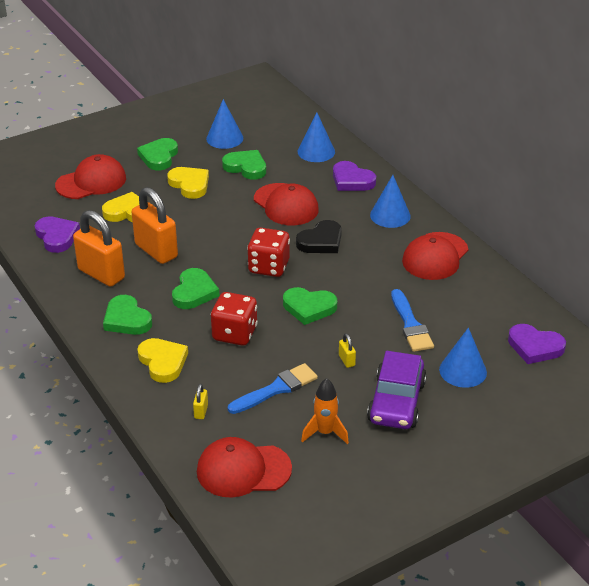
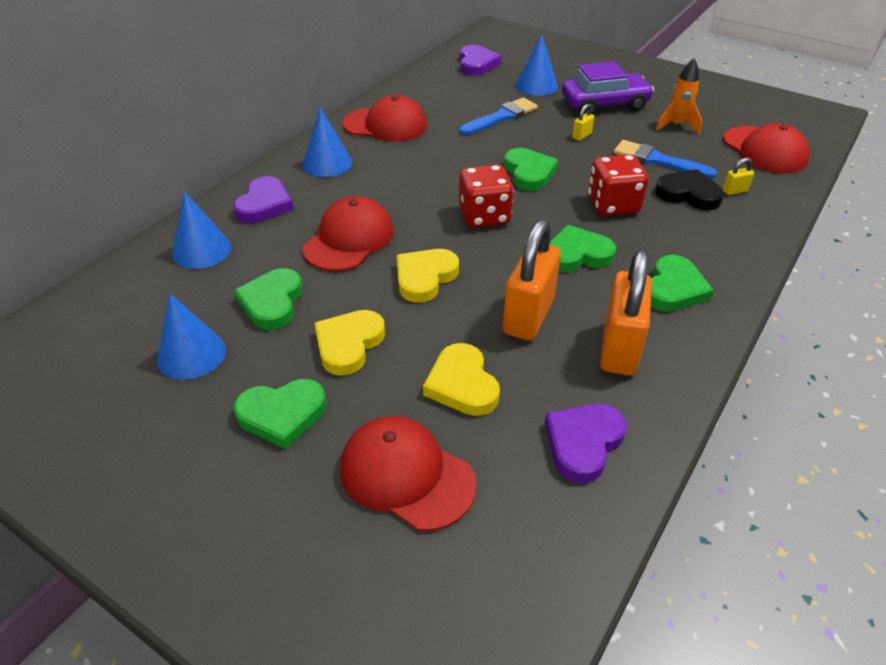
camera: 115 degrees left, 5 degrees up
yellow heart [137,338,188,383] -> yellow heart moved to [397,249,459,303]
black heart [296,220,342,253] -> black heart moved to [655,169,724,210]

